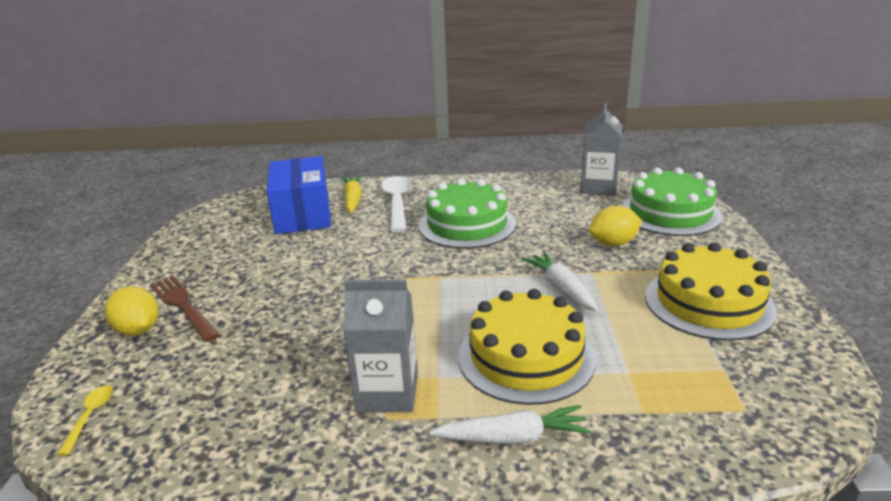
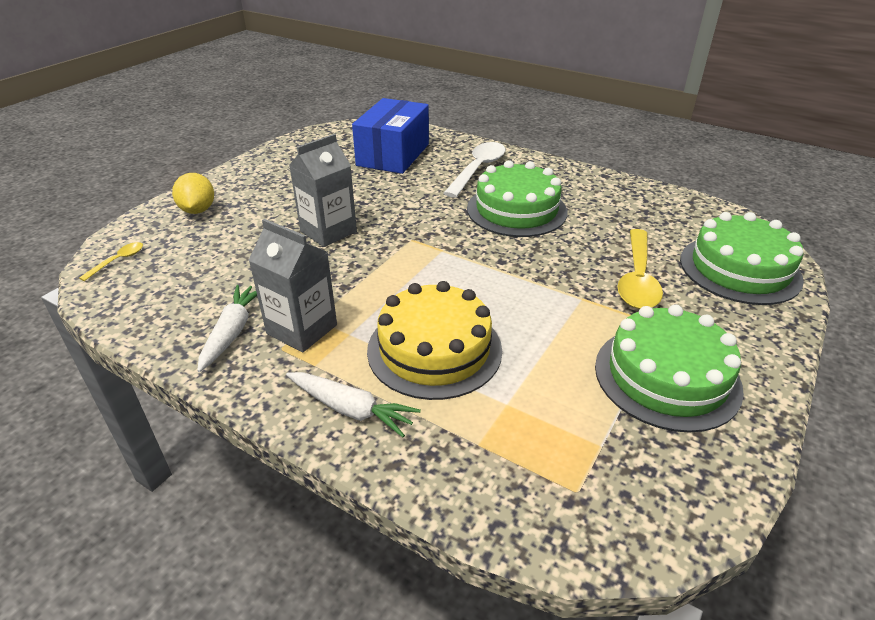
camera: 30 degrees right, 10 degrees up
brown fork [150,276,220,342] -> none
yellow carrot [342,175,362,213] -> none
white carrot [522,252,599,312] -> white carrot moved to [197,285,257,372]
grey carton [580,104,622,196] -> grey carton moved to [289,134,357,247]
yellow lemon [589,206,642,246] -> yellow spoon [617,229,663,309]
yellow cake [645,242,777,341] -> green cake [595,304,744,433]

